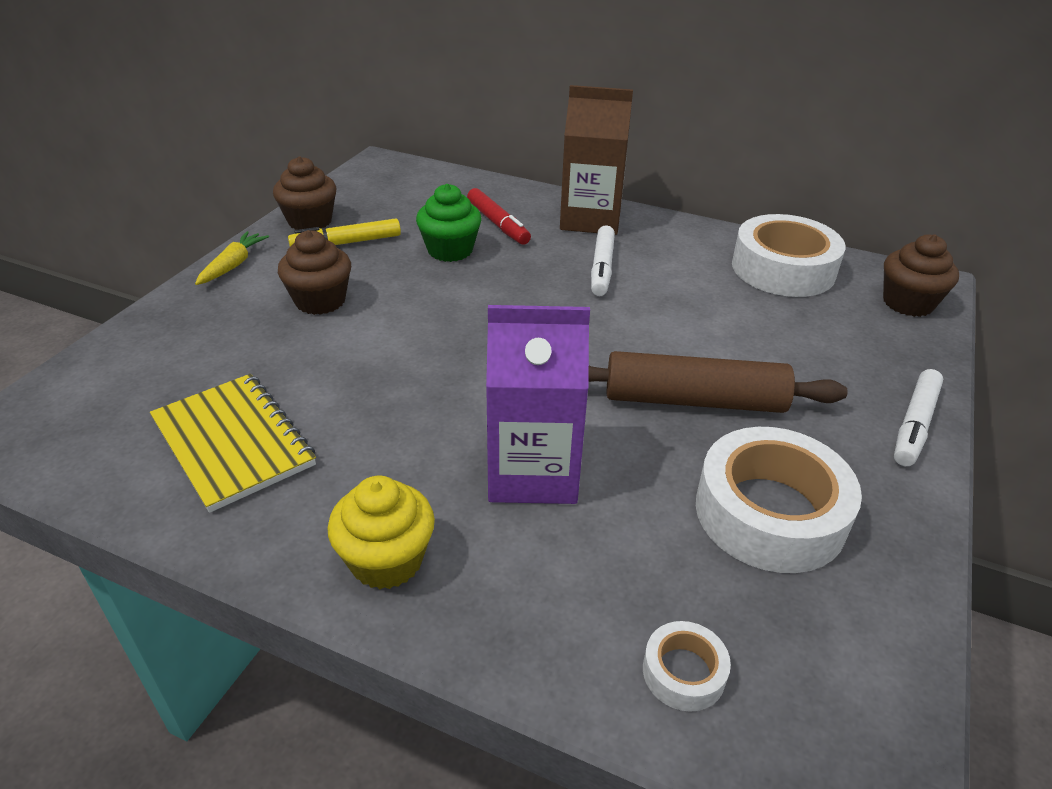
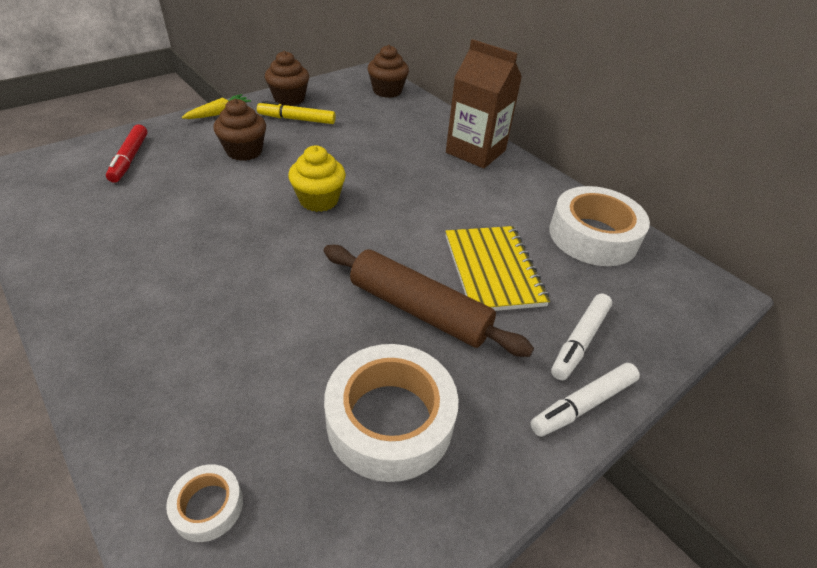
camera: 25 degrees right, 5 degrees up
yellow notebook [150,374,316,513] -> yellow notebook moved to [445,226,550,311]
yellow cupcake [328,476,435,589] -> yellow cupcake moved to [288,145,346,212]
green cupcake [416,184,482,262] -> none
red marker [467,188,531,245] -> red marker moved to [106,124,147,183]
purple carton [486,305,590,504] -> none
white marker [591,225,615,296] -> white marker moved to [551,294,612,381]
brown cupcake [883,234,959,317] -> brown cupcake moved to [367,45,409,98]

